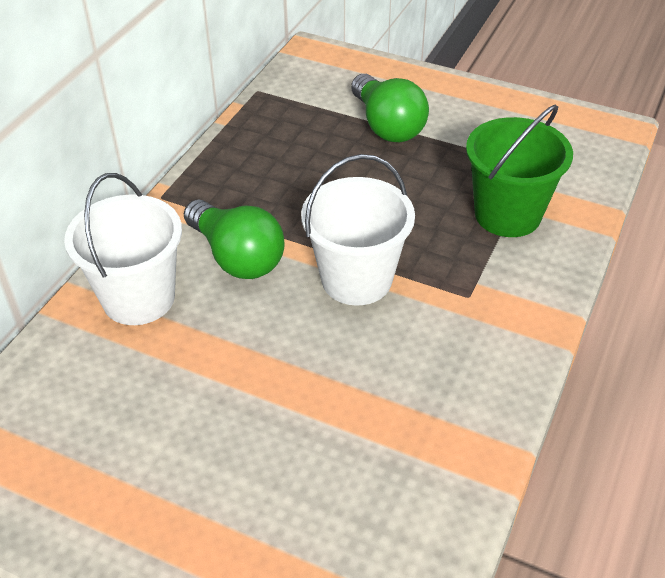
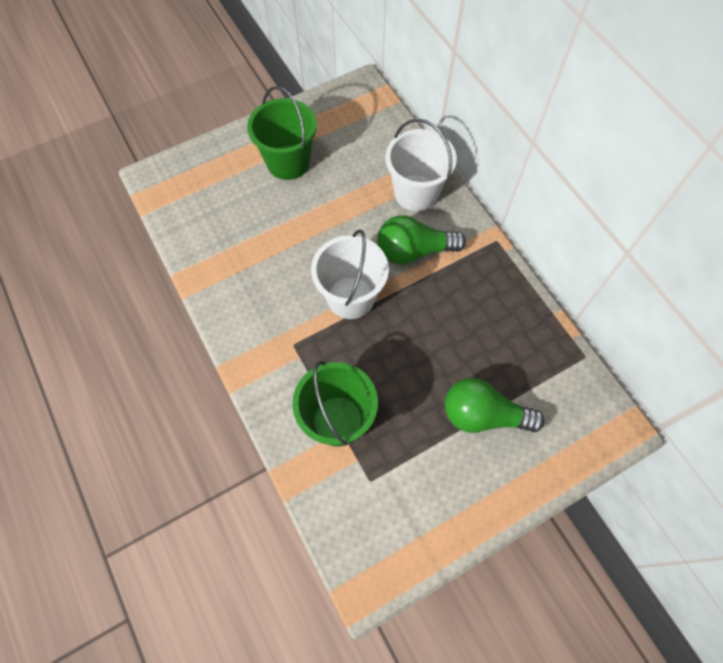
camera: 125 degrees right, 20 degrees up
none -> green bucket [247,86,317,180]

